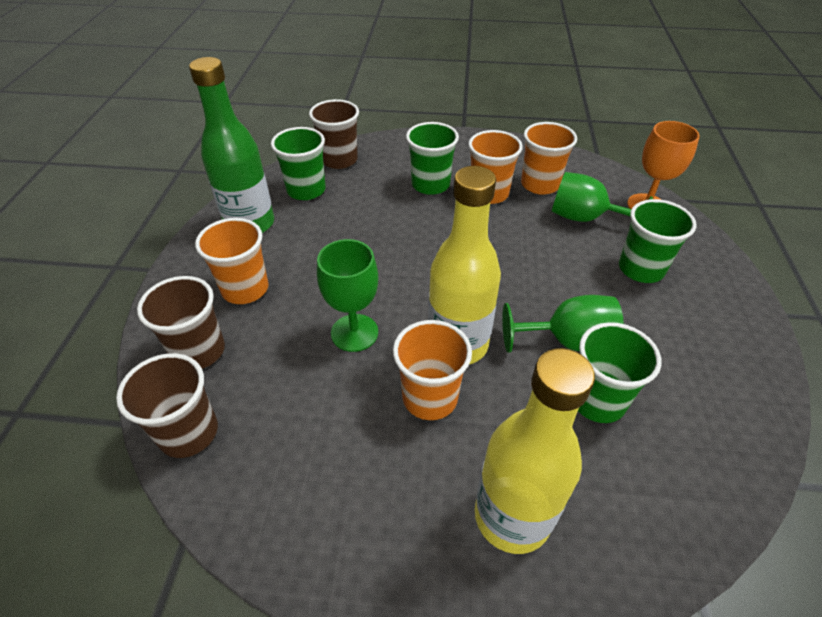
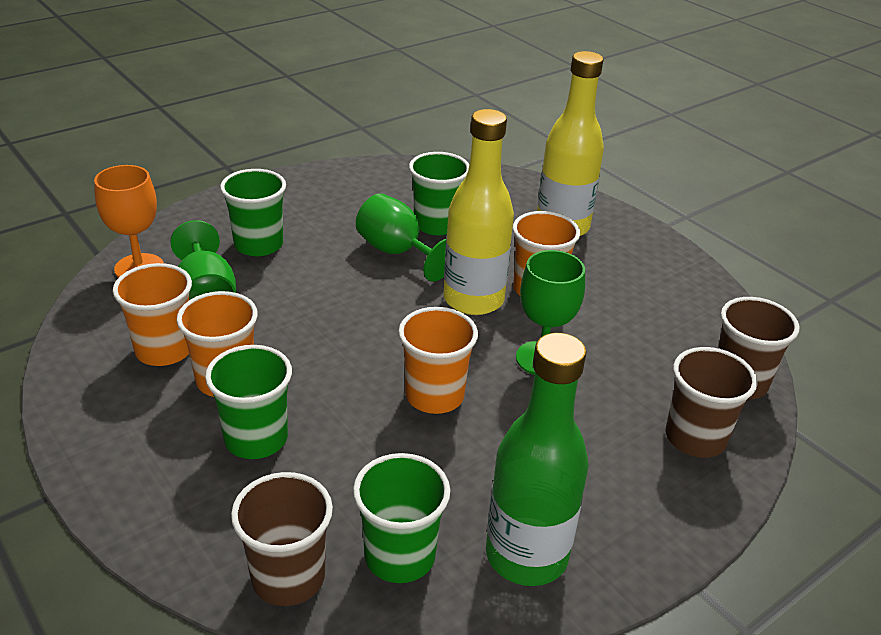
camera: 135 degrees left, 10 degrees down
orange cup [195,218,268,304] -> orange cup moved to [398,307,478,414]

